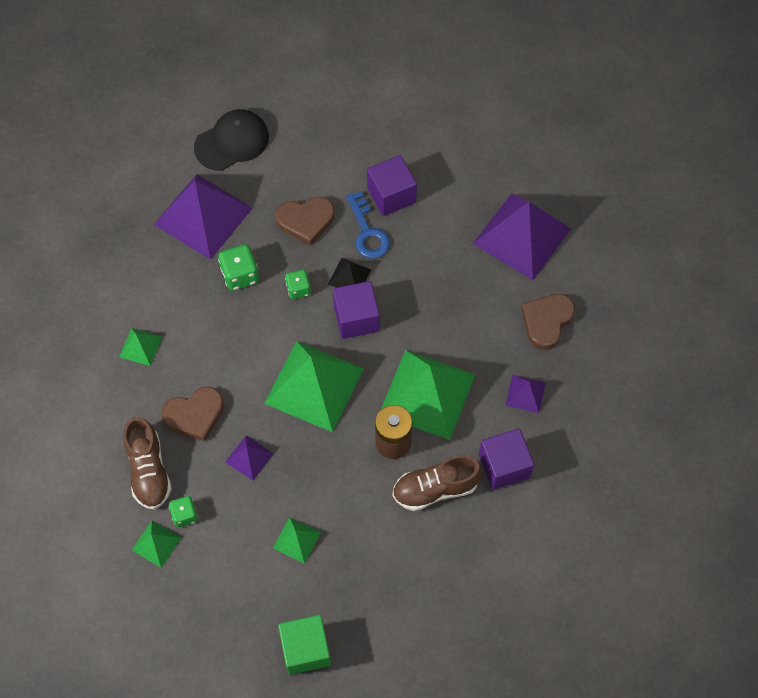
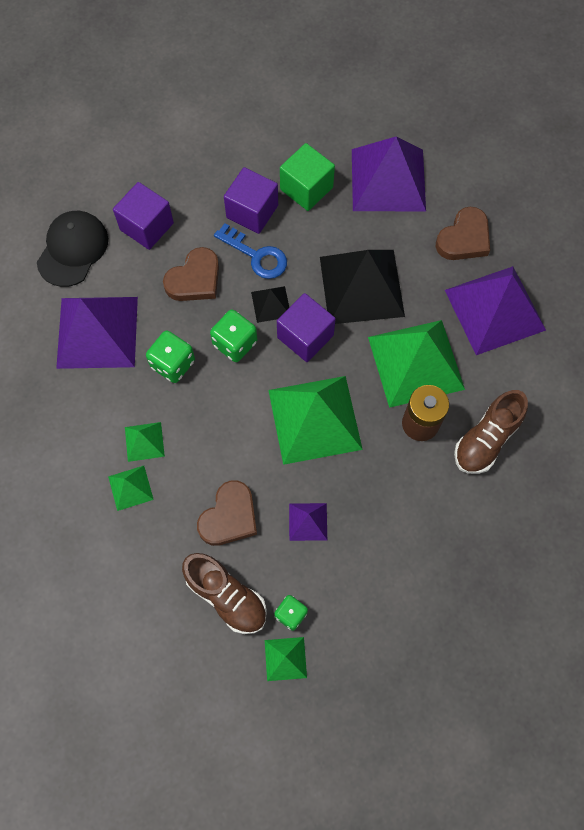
camera: 35 degrees left, 5 degrees up
green pyramid [273,517,321,564] -> green pyramid moved to [125,422,165,462]
green cube [278,615,331,675] -> green cube moved to [280,143,335,211]
green dice [285,270,311,299] -> green dice [210,309,257,362], size x1.52
purple cube [479,428,534,490] -> purple cube moved to [113,182,174,250]
purple pyramid [505,375,546,413] -> purple pyramid [445,266,546,355], size x2.20
brown heart [521,294,575,350] -> brown heart turned 135 degrees counterclockwise [436,207,490,260]
none -> black pyramid [320,250,405,324]

